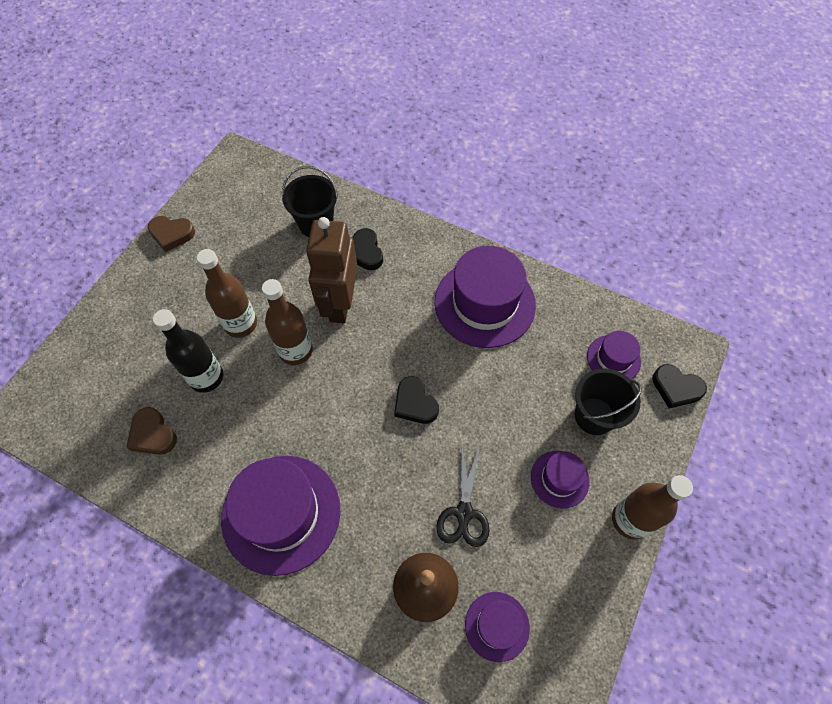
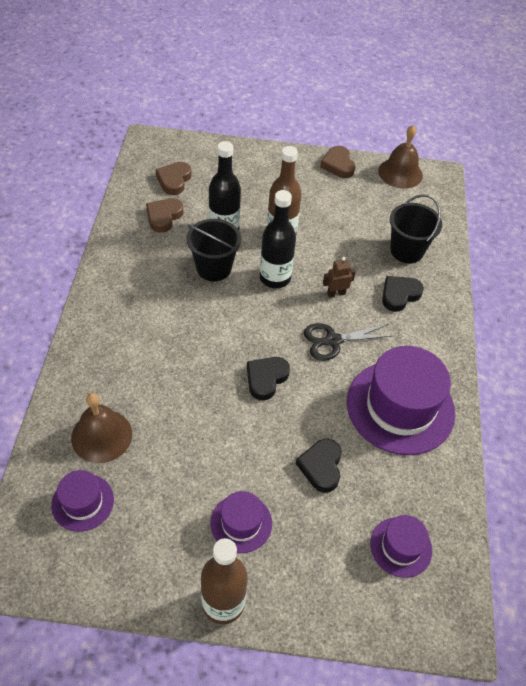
camera: 65 degrees right, 10 degrees down
purple hat [221,456,340,576] -> none
brown bottle [262,279,313,365] -> black bottle [260,190,296,288]
brown robot [306,217,358,323] -> brown robot [323,257,356,298], size x0.41
black scissors [436,447,490,547] -> black scissors moved to [304,323,392,361]
black bucket [575,368,642,435] -> black bucket moved to [186,219,241,281]
black heart [652,364,707,409] -> black heart moved to [296,439,342,493]
none -> brown heart [156,162,192,195]
none -> brown bell [378,125,423,189]

